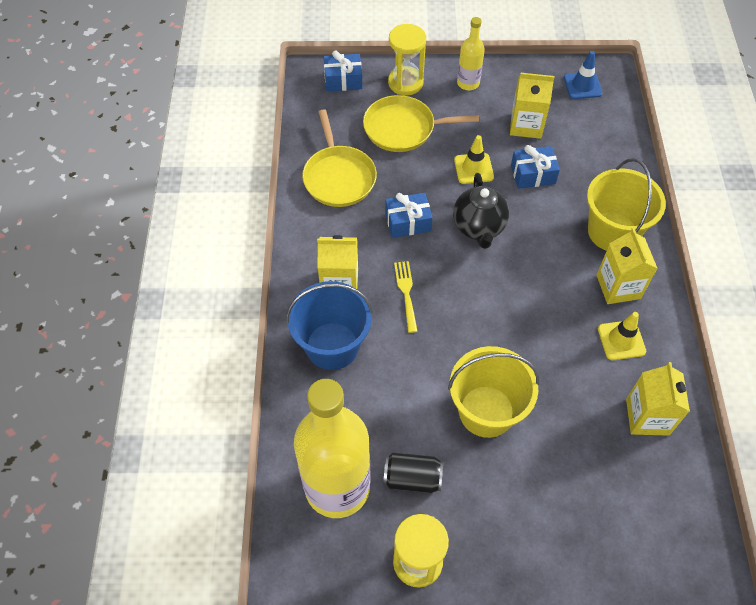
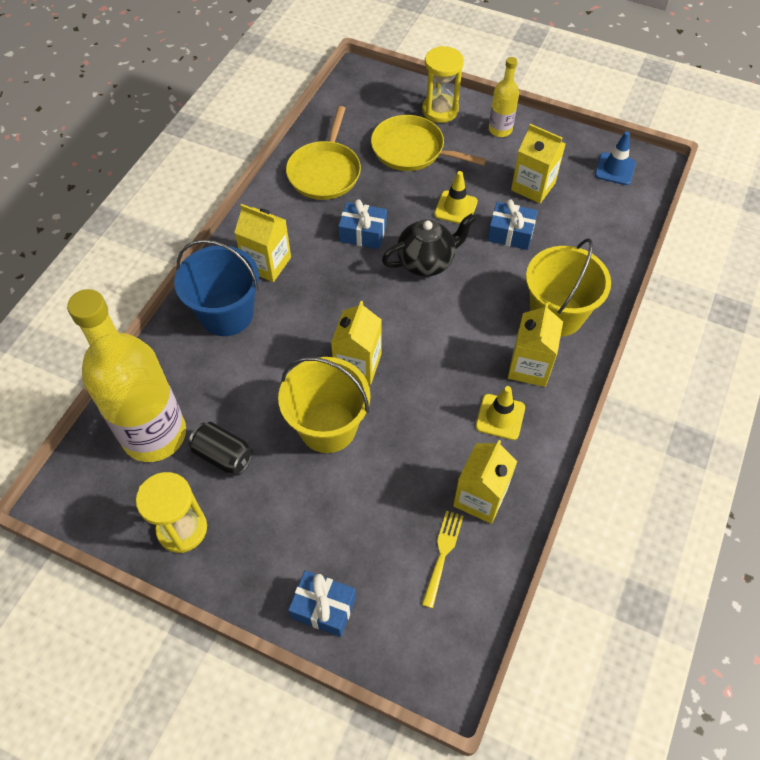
camera: 25 degrees right, 0 degrees up
blue gift [324,50,362,92] -> blue gift moved to [288,570,356,637]
yellow fork [394,261,418,333] -> yellow fork moved to [422,511,464,608]
black teapot [453,173,509,249] -> black teapot turned 135 degrees counterclockwise [382,214,476,277]
none -> yellow carton [331,301,382,385]

